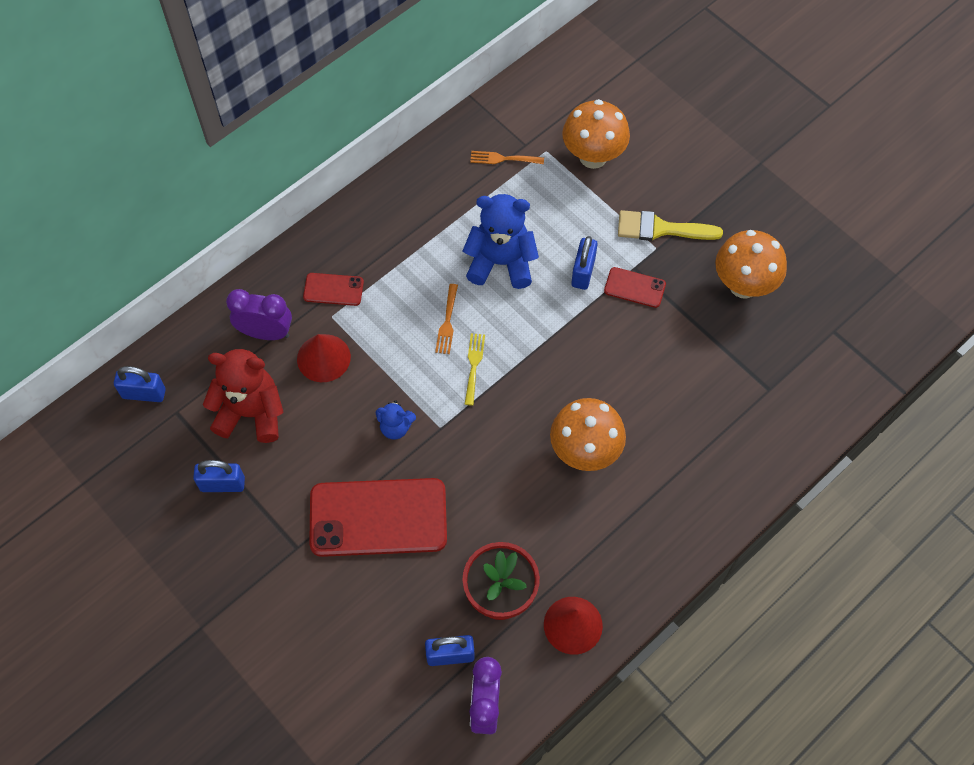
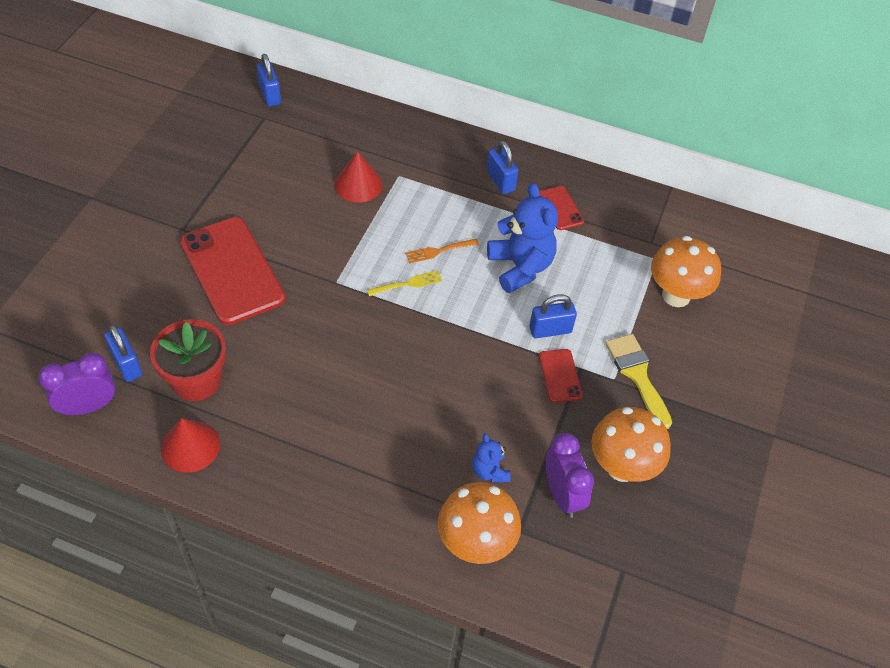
camera: 60 degrees right, 10 degrees down
blue padlock [193,460,245,492] -> blue padlock moved to [487,140,518,194]
red teddy bear [203,349,283,443] -> none
purple clock [226,289,292,340] -> purple clock moved to [546,433,594,518]
red phone [303,273,364,306] -> red phone moved to [539,186,584,230]
blue teddy bear [376,400,416,439] -> blue teddy bear moved to [472,433,511,482]
orange fork [470,151,544,164] -> none
orange mushroom [550,398,626,471] -> orange mushroom moved to [438,482,521,564]

